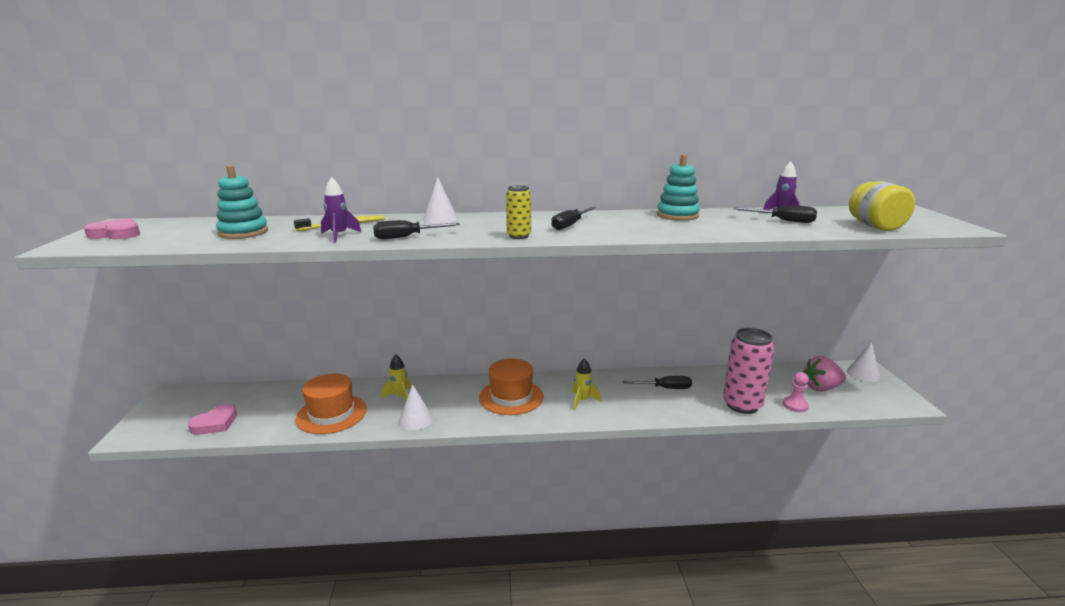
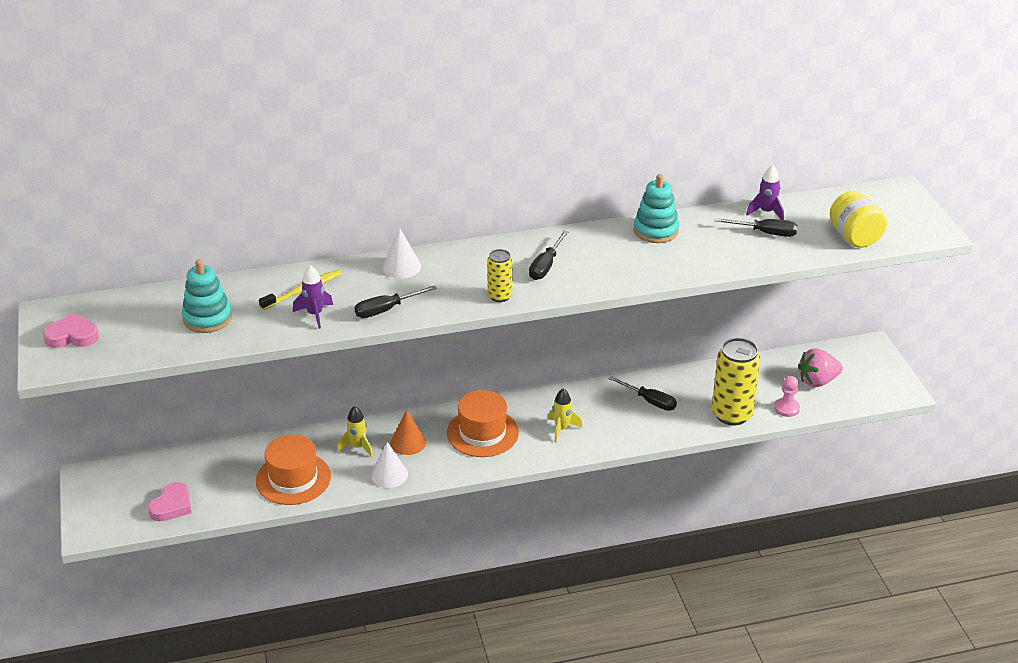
camera: 10 degrees left, 15 degrees up
black screwdriver [623,376,692,389] -> black screwdriver turned 45 degrees clockwise [609,376,677,411]
pink can [723,328,774,414] -> yellow can [712,338,761,426]
white cone [847,342,880,382] -> none
none -> orange cone [390,410,426,455]

